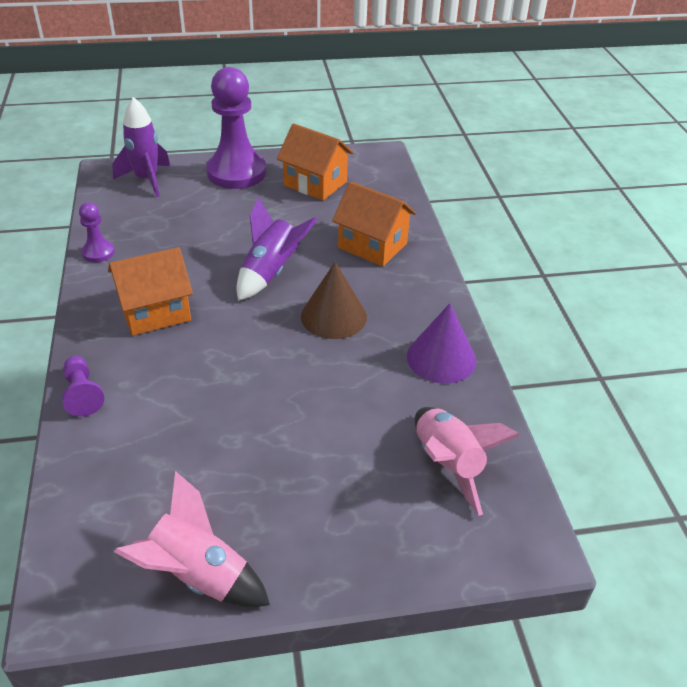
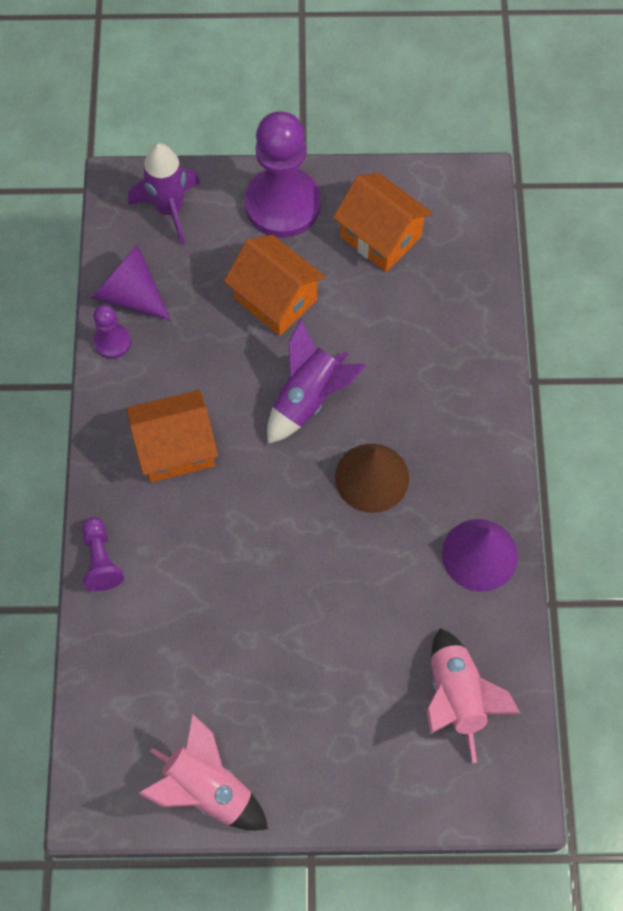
camera: 10 degrees right, 25 degrees up
orange house [332,182,416,266] -> orange house moved to [224,235,325,336]
none -> purple cone [92,245,171,321]

